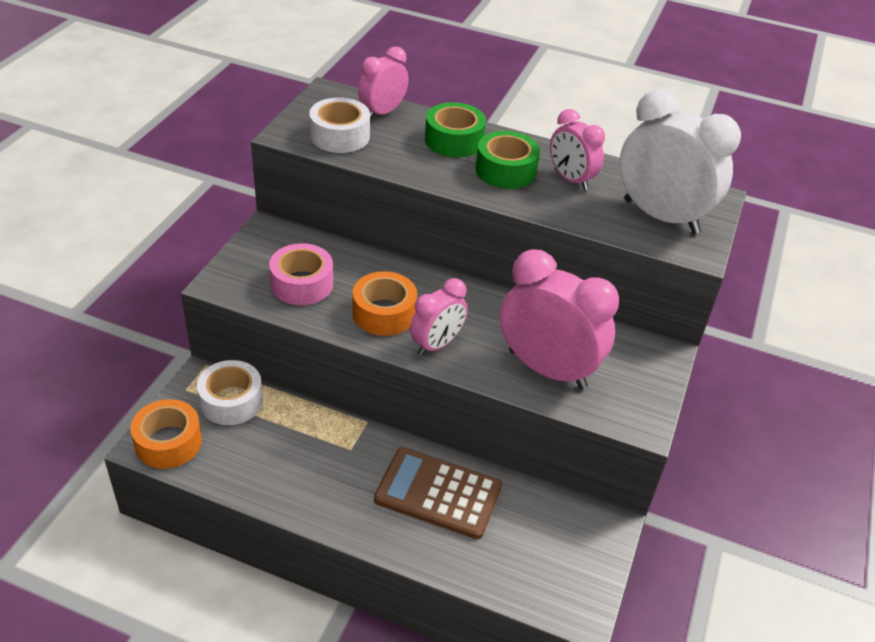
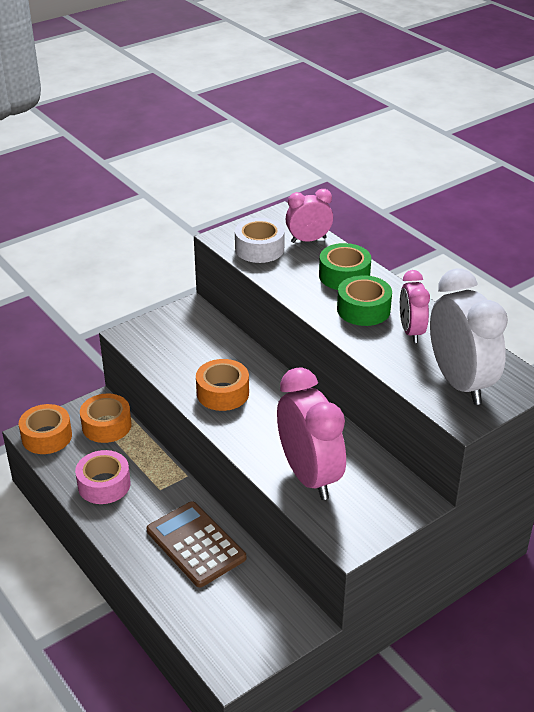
camera: 35 degrees right, 5 degrees down
white tape [197,360,263,425] -> orange tape [80,393,131,443]
pink tape [269,243,333,305] -> pink tape moved to [75,450,131,504]
pink clock [410,278,468,356] -> none

